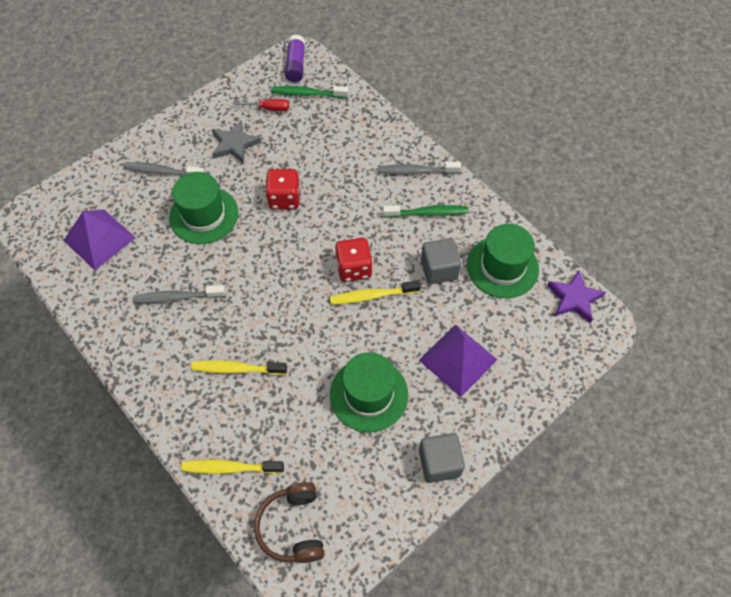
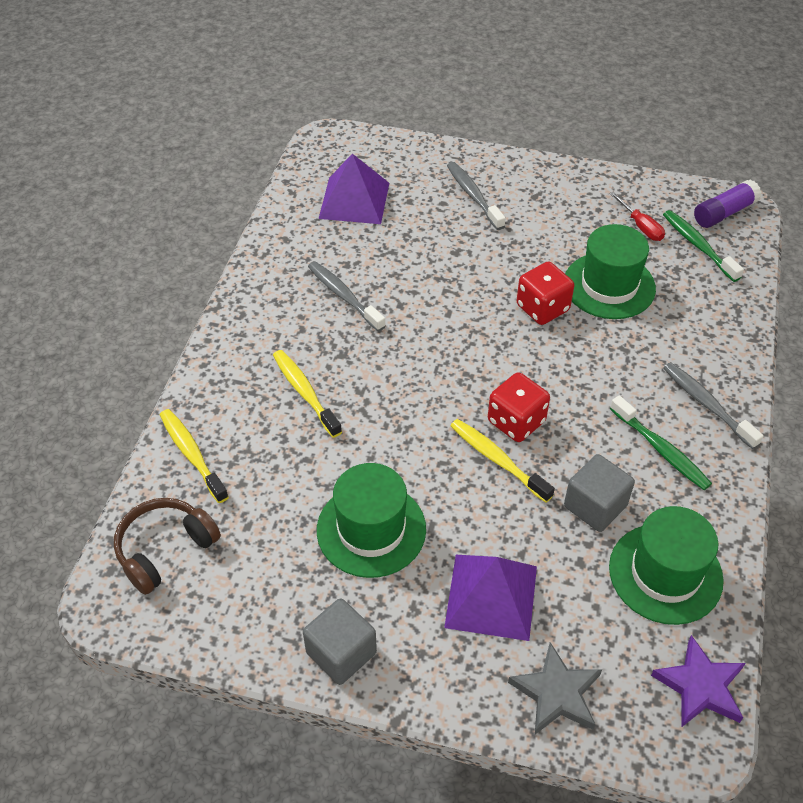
camera: 55 degrees right, 10 degrees down
green hat [169,172,238,244] -> green hat moved to [565,224,656,319]
grey star [212,120,261,164] -> grey star moved to [508,643,602,734]

